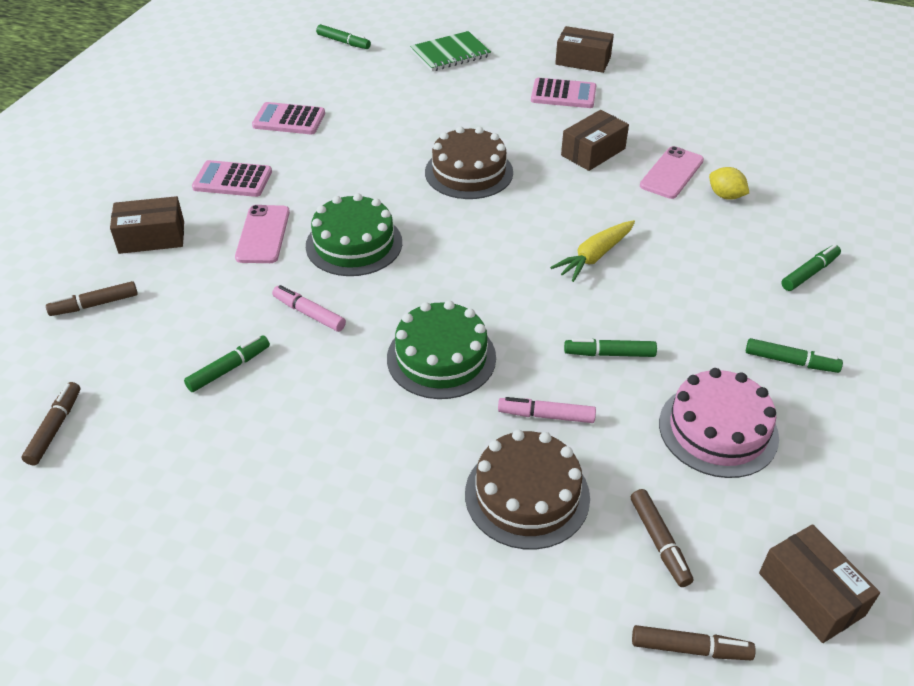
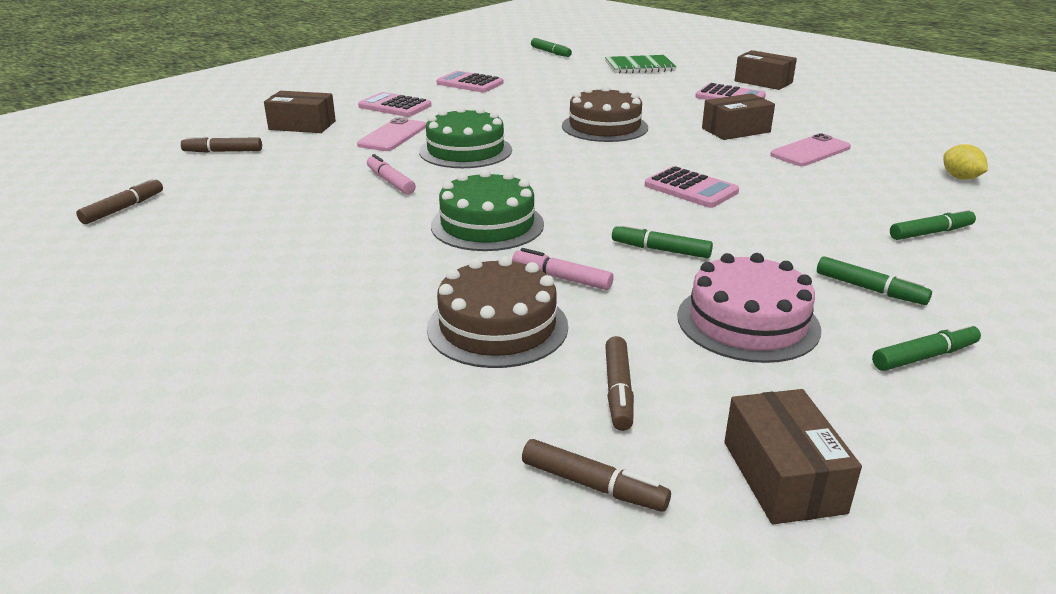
camera: 20 degrees right, 15 degrees down
green marker [184,335,270,392] -> green marker moved to [872,323,981,371]
yellow carrot [550,220,635,282] -> pink calculator [645,166,739,208]
yellow lemon [709,167,749,200] -> yellow lemon moved to [943,144,988,180]

